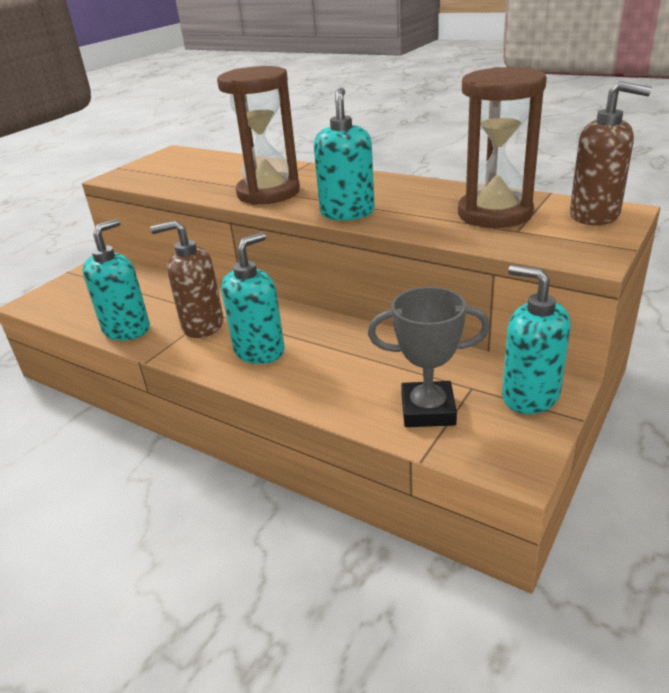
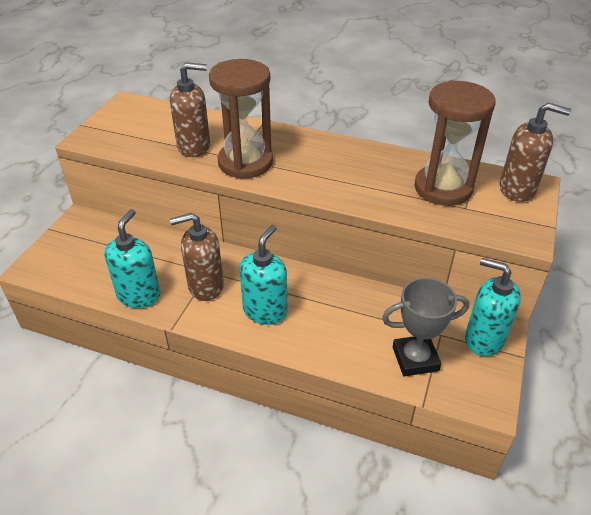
camera: 15 degrees left, 10 degrees up
turquoise soap dispenser [314,88,375,221] -> none
none -> brown soap dispenser [170,63,210,157]

